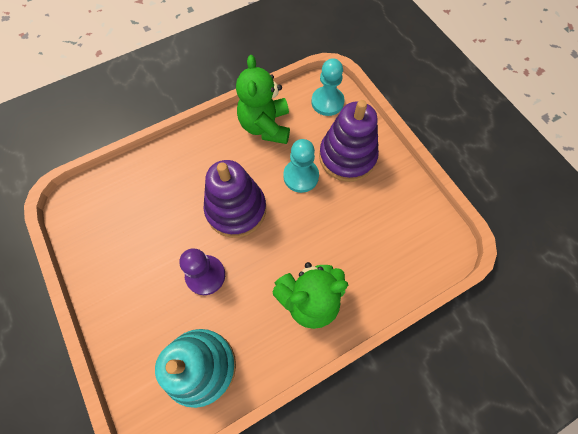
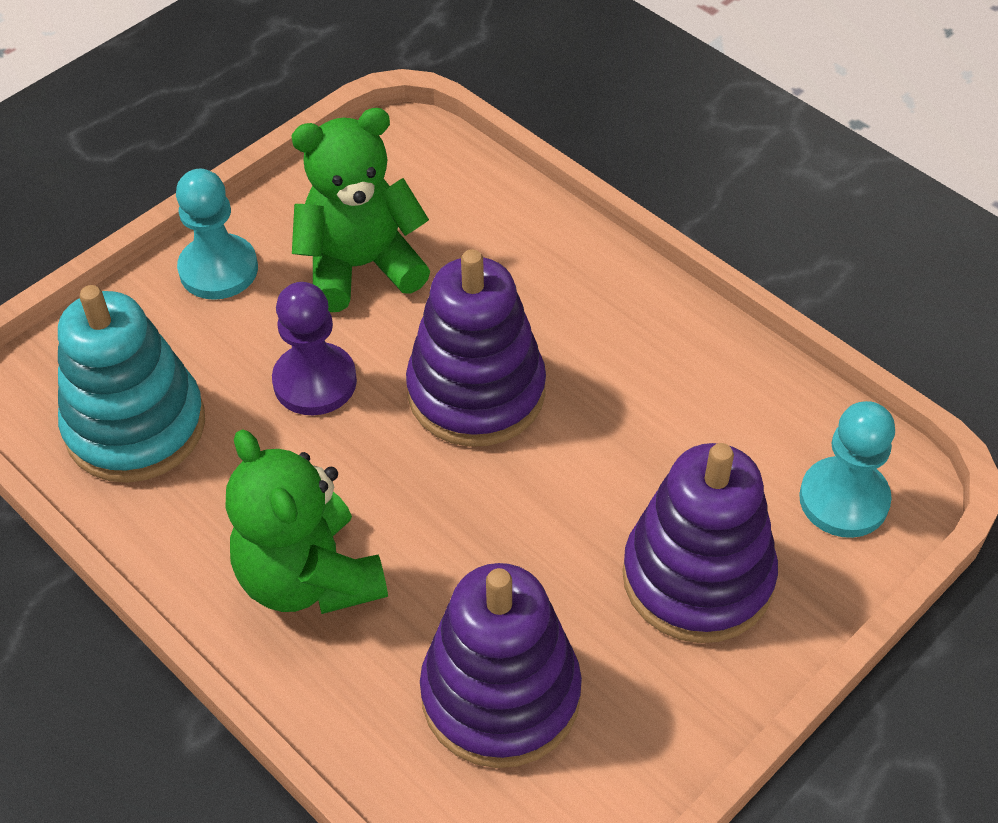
camera: 75 degrees right, 15 degrees down
green teddy bear [236,55,290,144] -> green teddy bear moved to [291,108,430,312]
turquoise pawn [283,139,319,193] -> turquoise pawn moved to [176,169,258,300]
none -> purple stacking toy [420,563,582,768]

